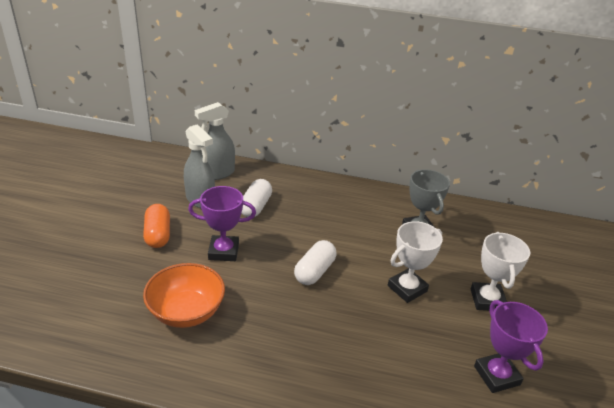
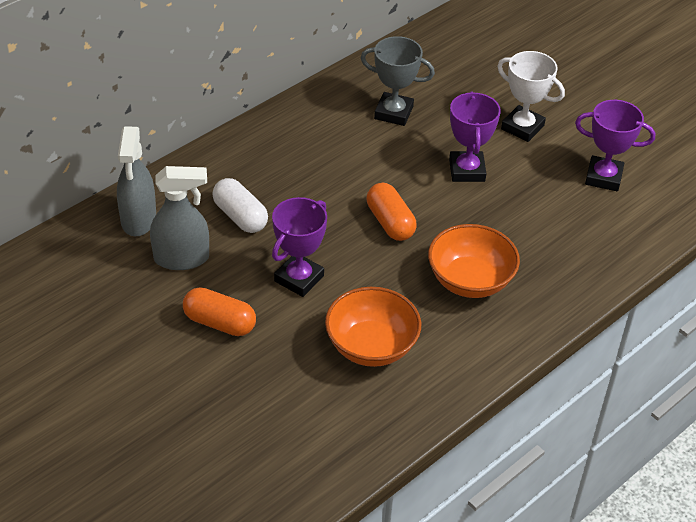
camera: 55 degrees left, 10 degrees up
white capsule [294,240,336,285] -> orange capsule [367,183,417,241]
white trophy [388,221,443,303] -> purple trophy [449,91,501,182]
none -> orange bowl [428,224,520,298]

